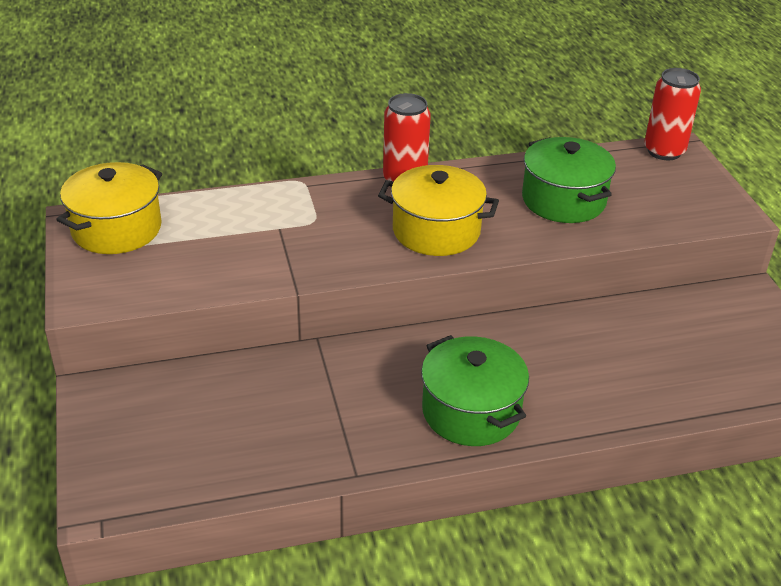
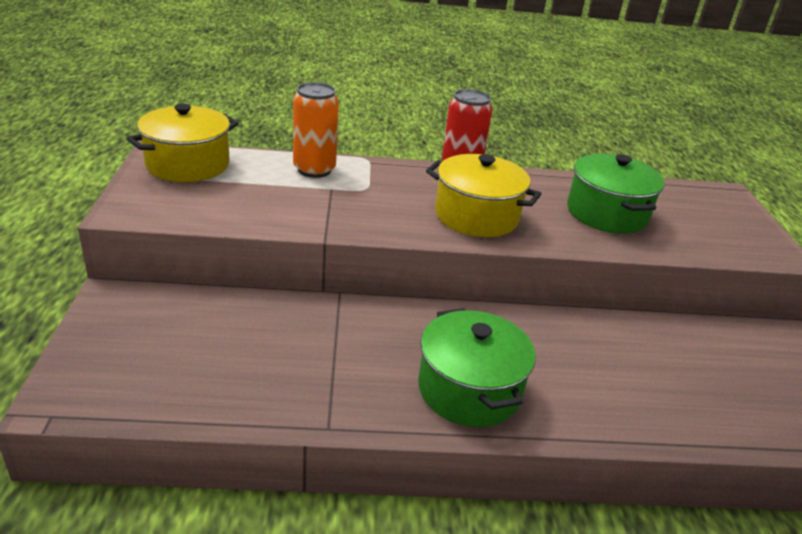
camera: 10 degrees right, 5 degrees down
red can [644,68,701,160] -> none
none -> orange can [293,82,339,178]

